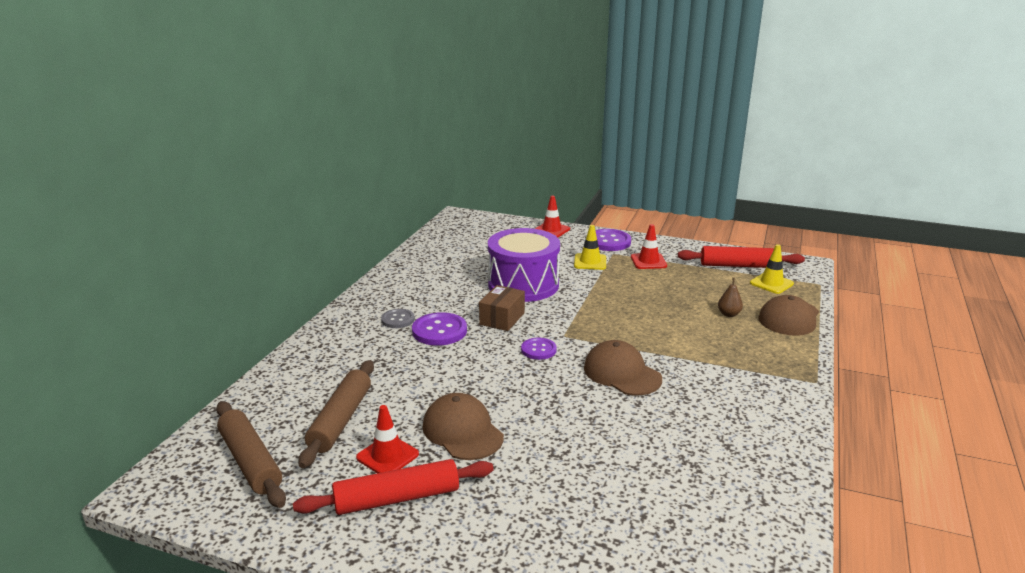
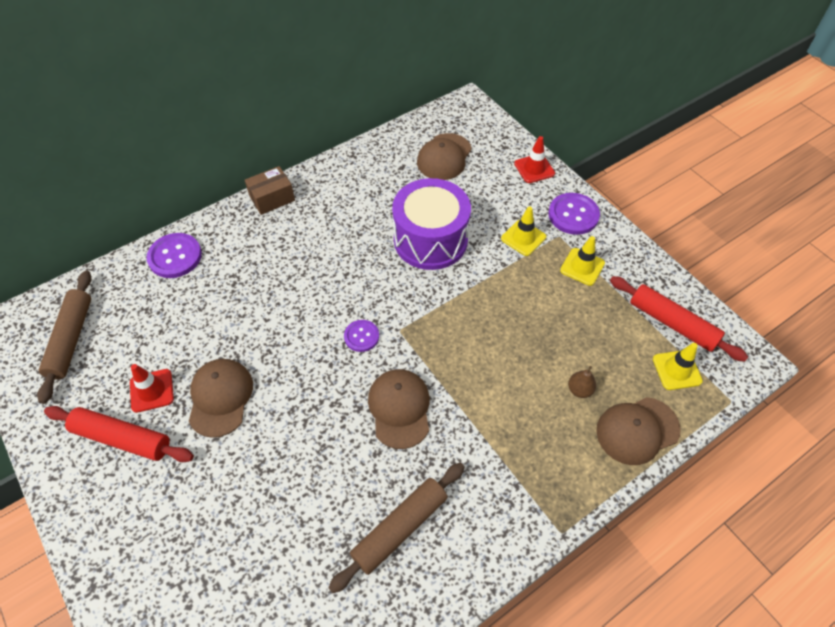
camera: 35 degrees right, 30 degrees up
brown rolling pin [298,360,374,468] -> brown rolling pin moved to [328,463,465,593]
grey button [381,309,415,328] -> none
purple button [412,312,467,346] -> purple button moved to [146,233,202,278]
brown box [479,285,525,331] -> brown box moved to [245,166,295,215]
red traffic cone [631,224,667,269] -> yellow traffic cone [560,236,605,286]
none -> brown cap [417,133,472,180]

